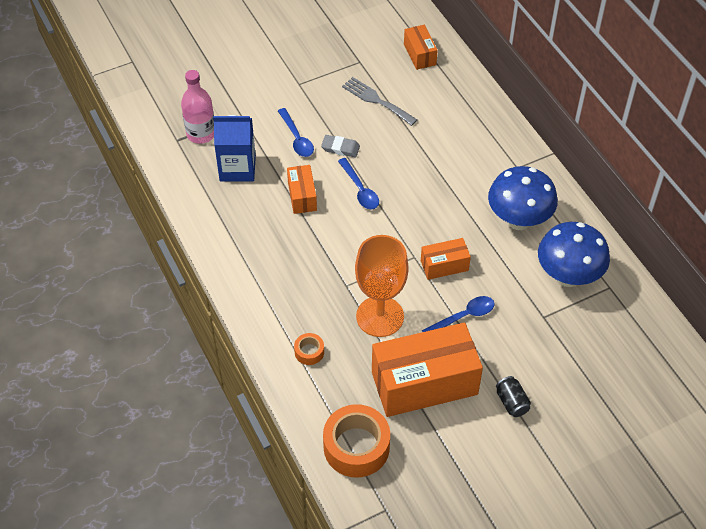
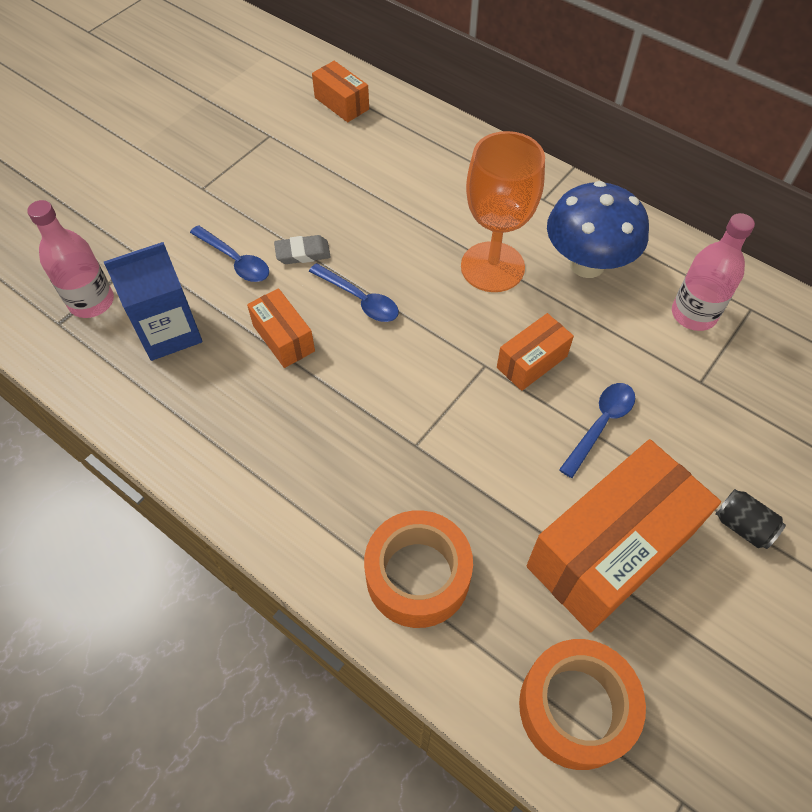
camera: 25 degrees left, 5 degrees up
orange tape [294,333,324,365] -> orange tape [364,510,473,628], size x2.12
grey fork [342,77,417,126] -> none
orange goblet [355,235,409,337] -> orange goblet moved to [461,131,545,292]
blue mushroom [538,222,610,287] -> pink bottle [672,213,755,331]

